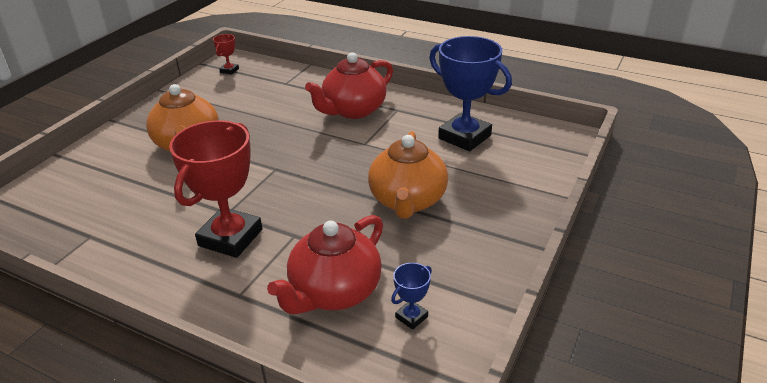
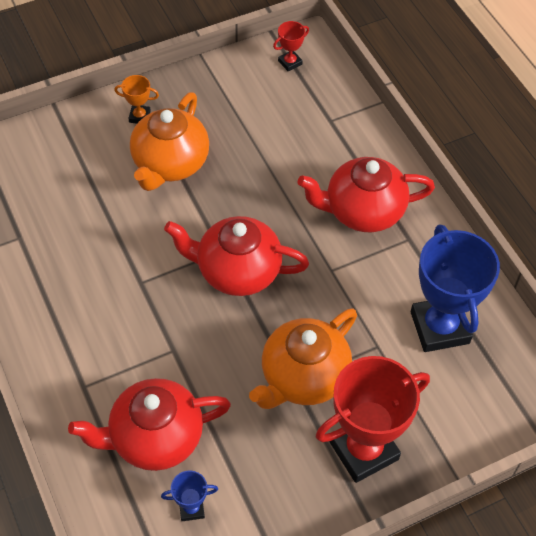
camera: 35 degrees right, 20 degrees up
red trophy [169,120,262,258] -> red trophy moved to [316,356,430,483]
none -> orange trophy [114,75,159,123]
none -> red teapot [164,216,309,296]

